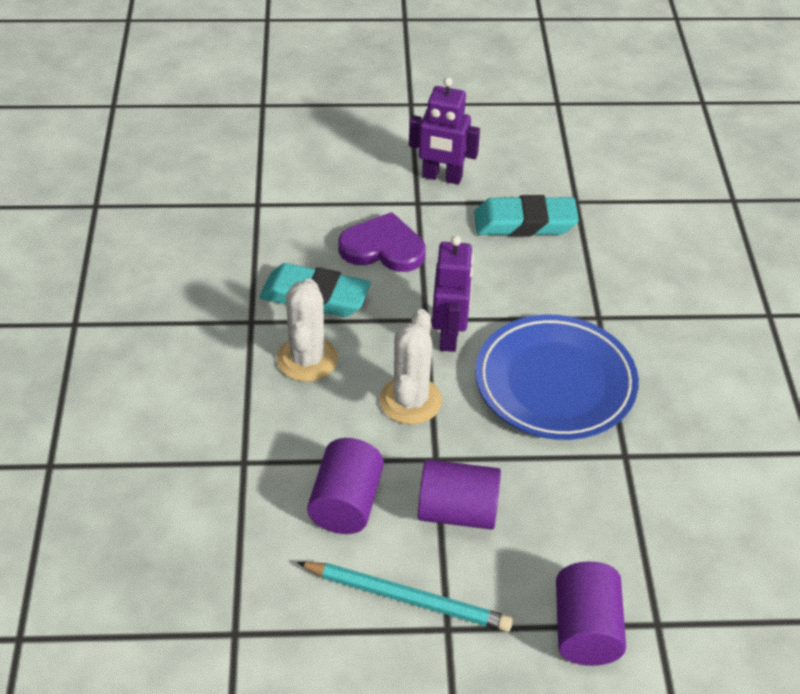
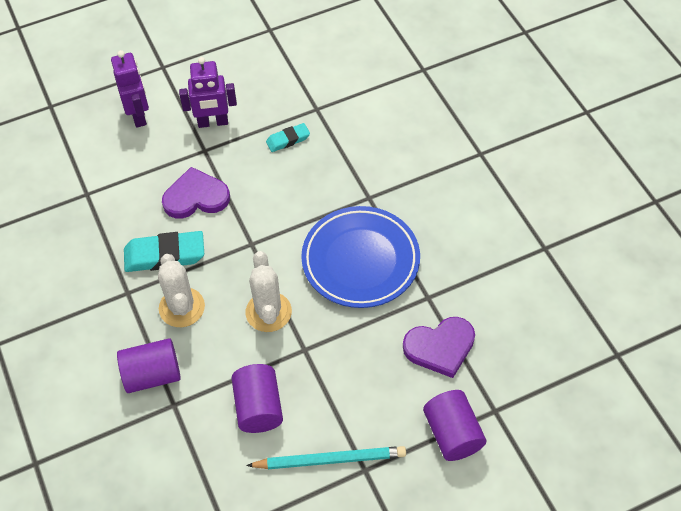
camera: 20 degrees left, 10 degrees up
purple cylinder [418,460,501,530] -> purple cylinder moved to [117,338,181,393]
purple robot [432,235,474,352] -> purple robot moved to [111,50,149,128]
turquoise eraser [474,195,579,237] -> turquoise eraser [266,123,310,152], size x0.56
none -> purple heart [403,317,475,378]

